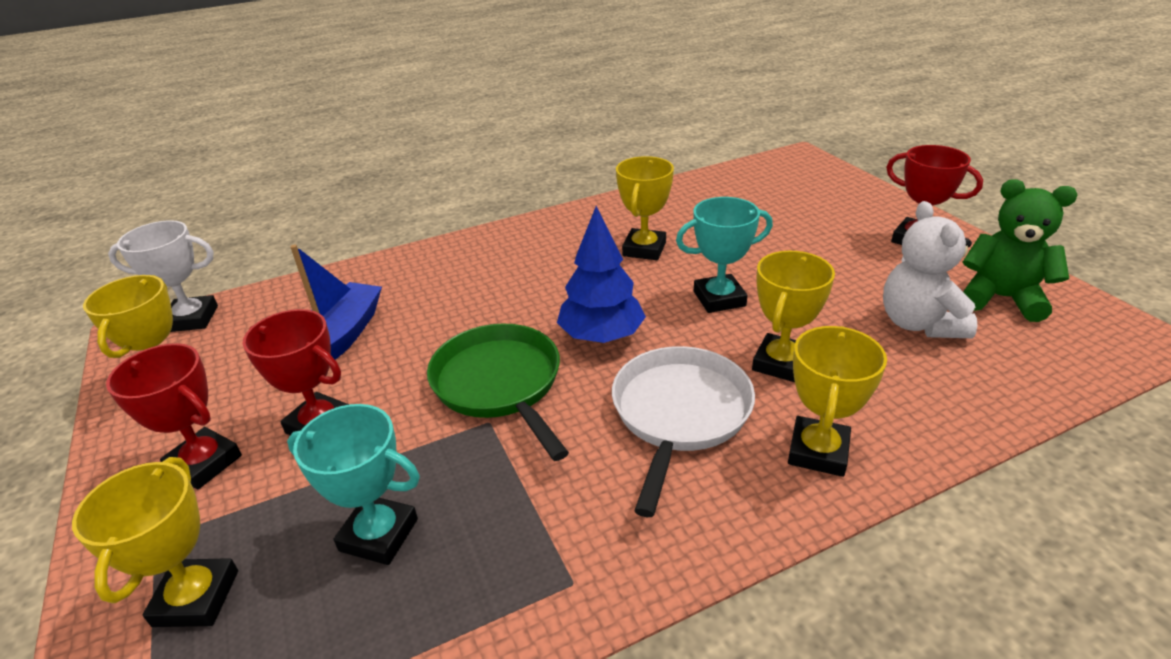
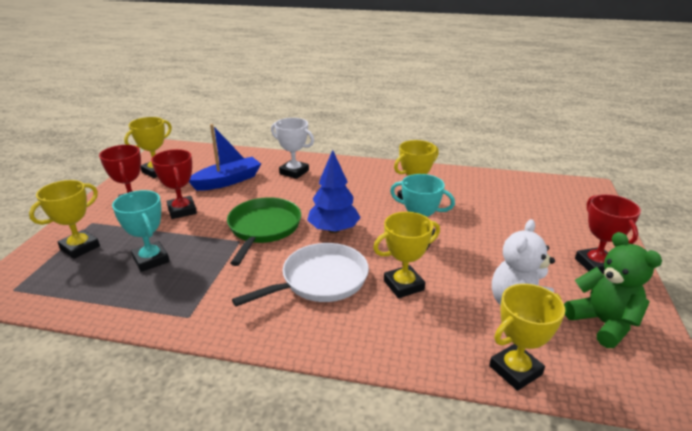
camera: 35 degrees right, 5 degrees down
white trophy [108,220,218,332] -> white trophy moved to [271,118,314,179]
yellow trophy [788,326,887,477] -> yellow trophy moved to [489,284,565,391]

